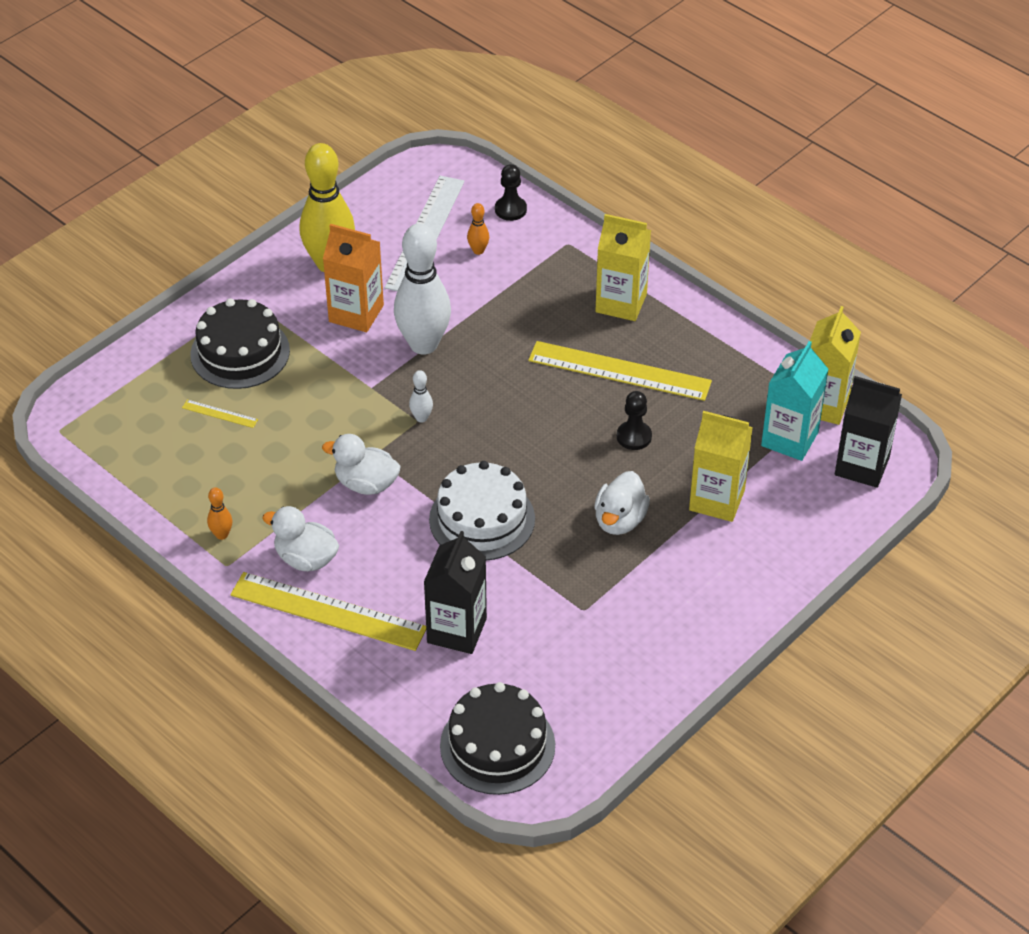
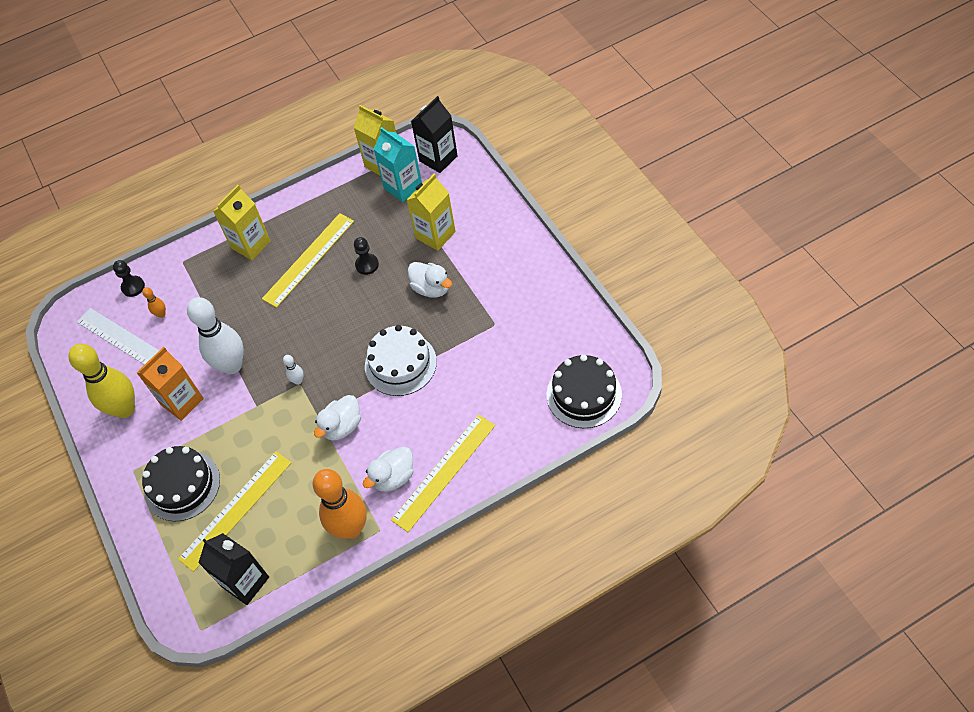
camera: 65 degrees left, 10 degrees up
yellow ruler [182,400,258,428] -> yellow ruler [178,452,291,572], size x2.37
orange bowling pin [207,487,232,540] -> orange bowling pin [313,469,367,539], size x2.45
black carton [424,531,487,654] -> black carton moved to [198,533,269,605]

